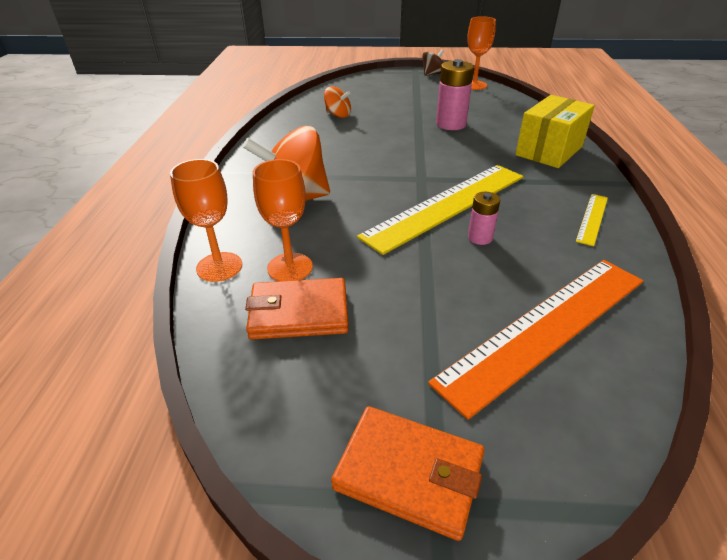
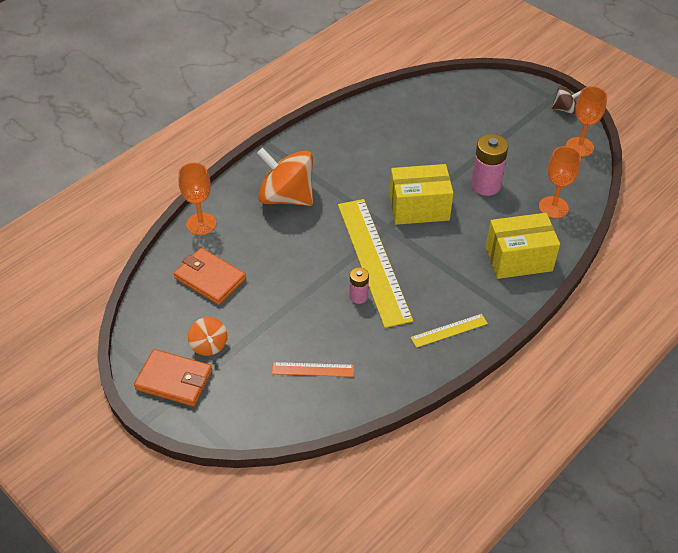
camera: 40 degrees right, 10 degrees up
orange goblet [253,159,313,281] -> orange goblet moved to [539,146,581,218]
orange spinning top [324,86,351,118] -> orange spinning top moved to [188,317,227,356]
orange wallet [331,406,485,541] -> orange wallet turned 45 degrees counterclockwise [134,349,212,406]
yellow ruler [357,165,523,255] -> yellow ruler turned 75 degrees clockwise [338,199,413,328]
orange ruler [428,260,643,420] -> orange ruler [272,362,354,377], size x0.45
none -> yellow box [390,164,453,225]

